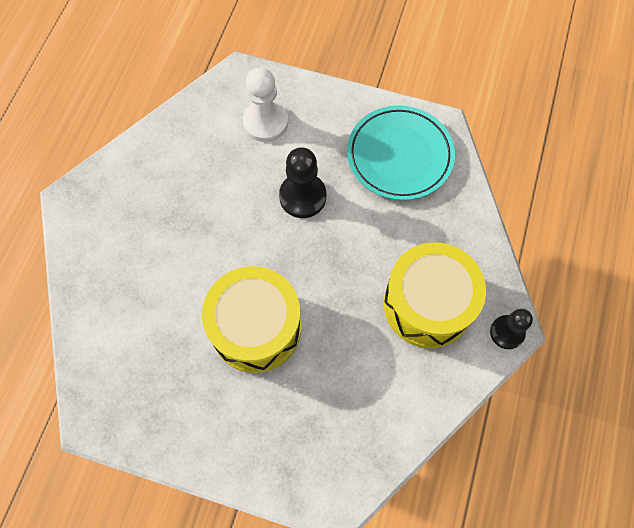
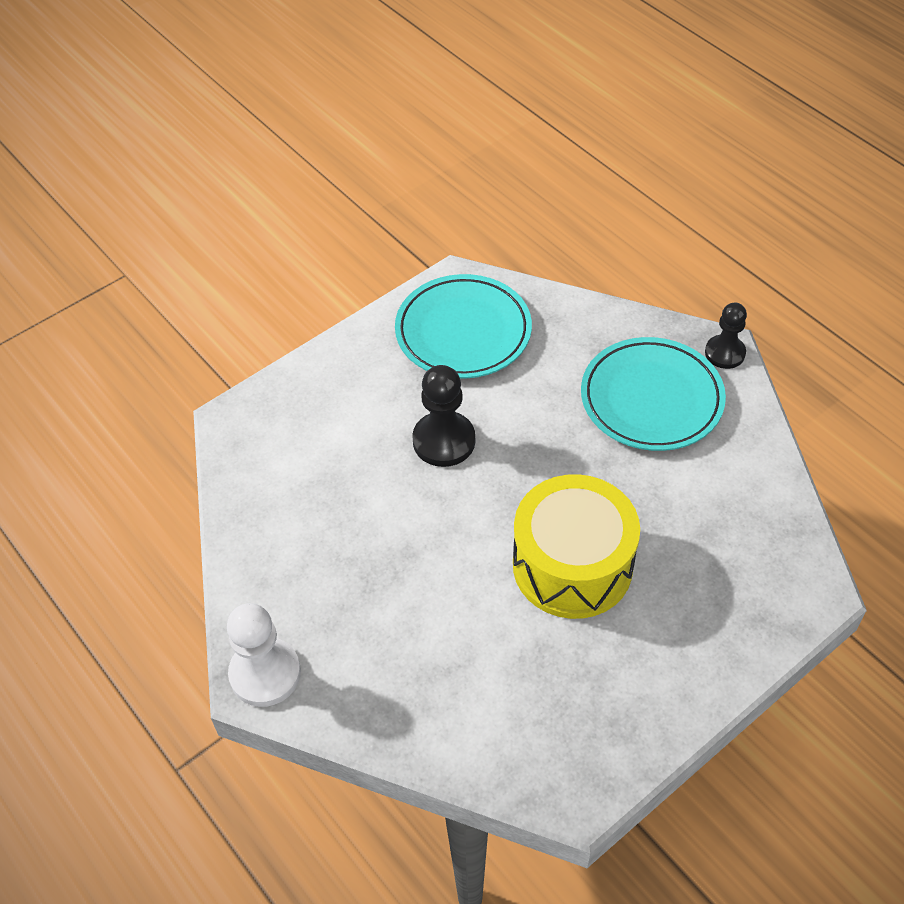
camera: 55 degrees left, 15 degrees down
white pawn [243,67,288,142] -> white pawn moved to [227,603,301,707]
yellow drum [384,242,486,348] -> turquoise plate [581,337,726,451]

